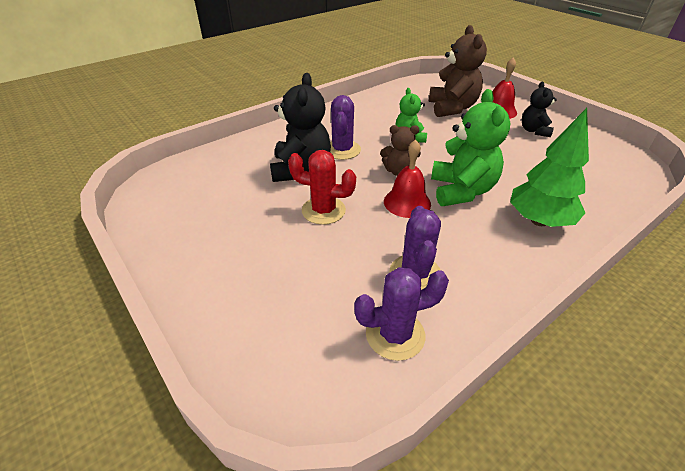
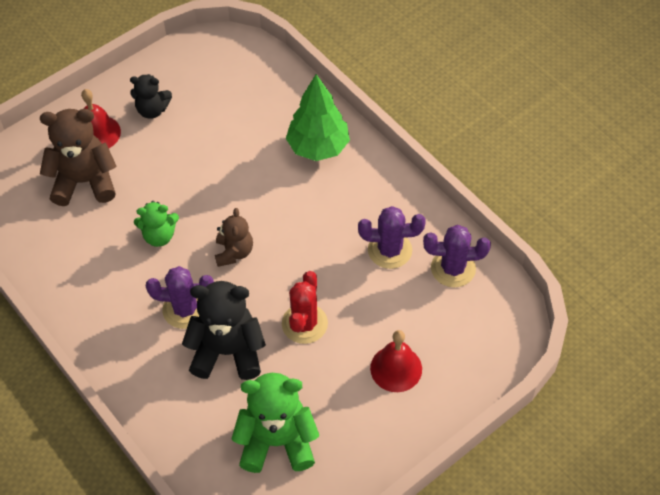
camera: 90 degrees left, 15 degrees up
purple cactus [354,267,449,361] -> purple cactus turned 75 degrees counterclockwise [423,225,491,287]
red bell [384,140,431,218] -> red bell moved to [370,330,422,392]
green teddy bear [431,89,510,206] -> green teddy bear moved to [232,373,319,473]

